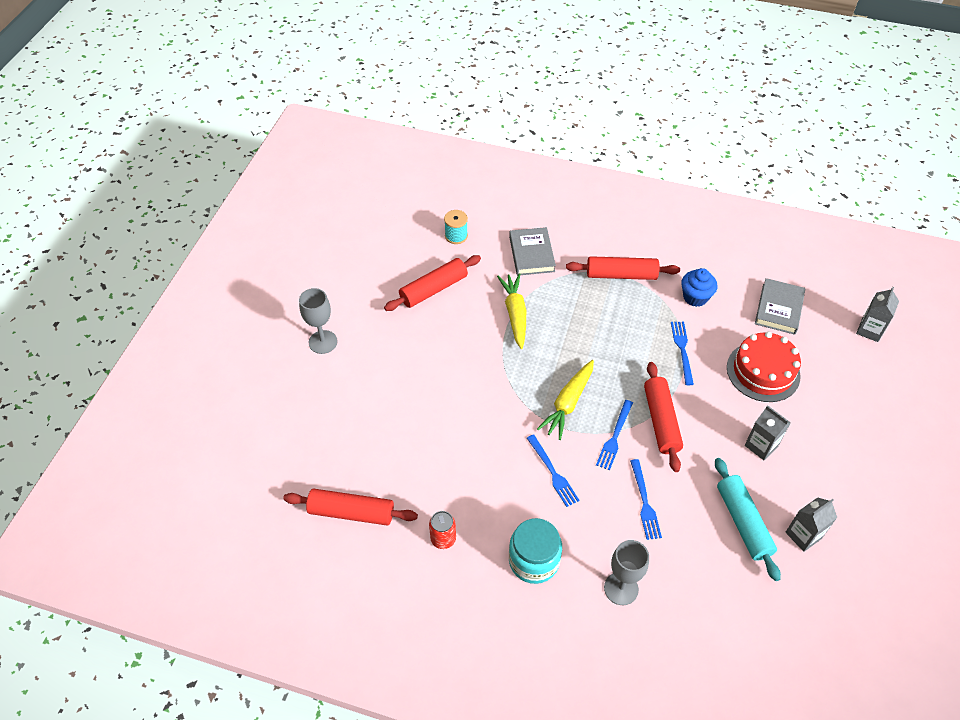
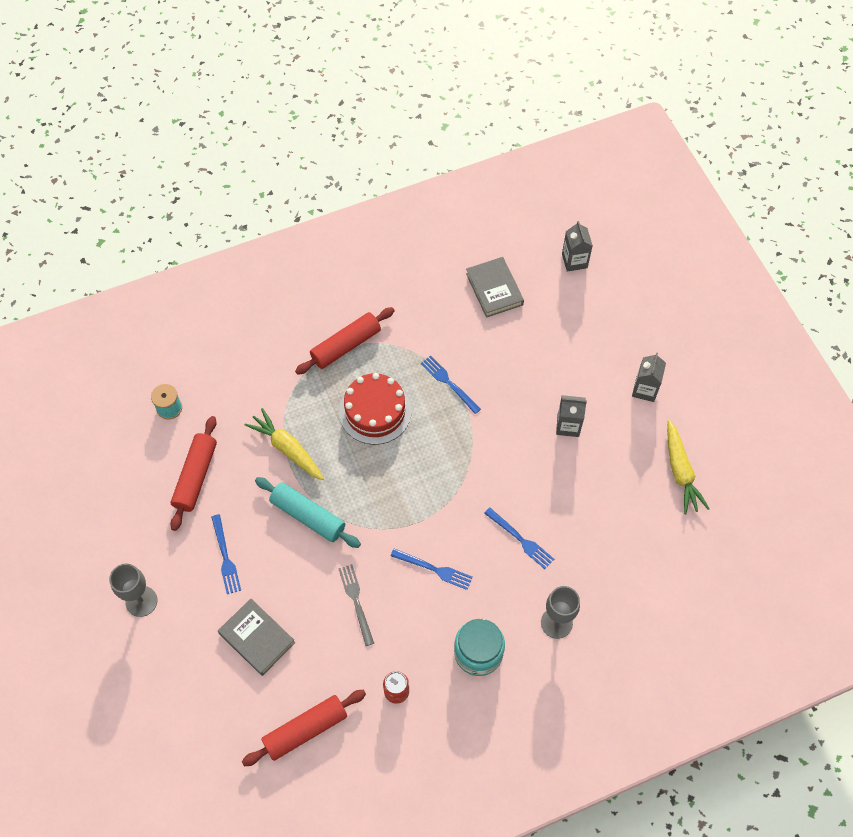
camera: 40 degrees left, 10 degrees up
grey book [509,227,556,276] -> grey book moved to [218,599,295,676]
yellow carrot [537,360,594,440] -> yellow carrot moved to [667,420,710,514]
blue fork [596,400,633,470] -> blue fork moved to [211,514,241,594]
red rolling pin [644,362,683,472] -> none
blue cupcake [681,268,717,307] -> none
turquoise rolling pin [715,458,781,581] -> turquoise rolling pin moved to [255,477,361,548]
red cake [727,332,801,402] -> red cake moved to [339,373,412,445]
grey carton [785,497,838,552] -> grey carton moved to [632,353,666,402]
none -> grey fork [338,564,374,646]

